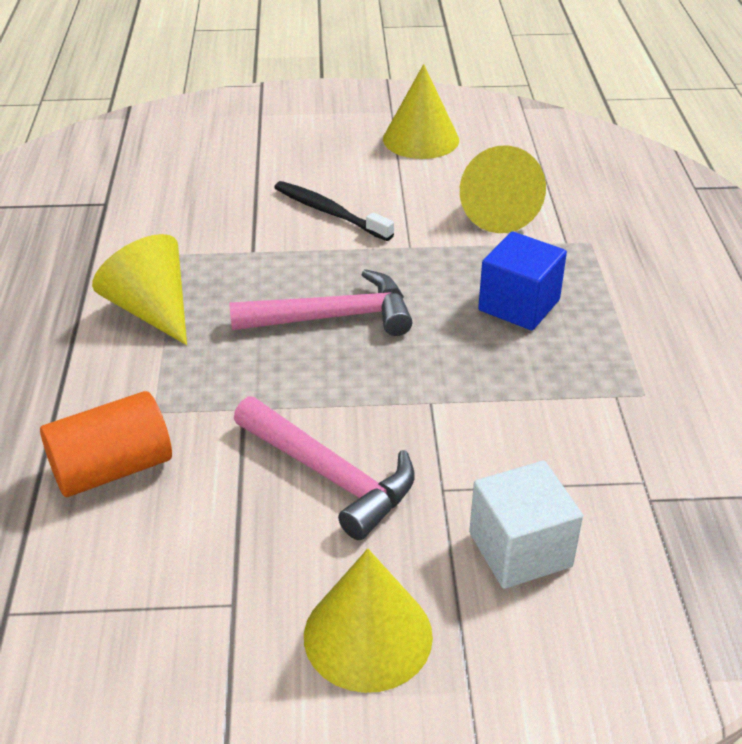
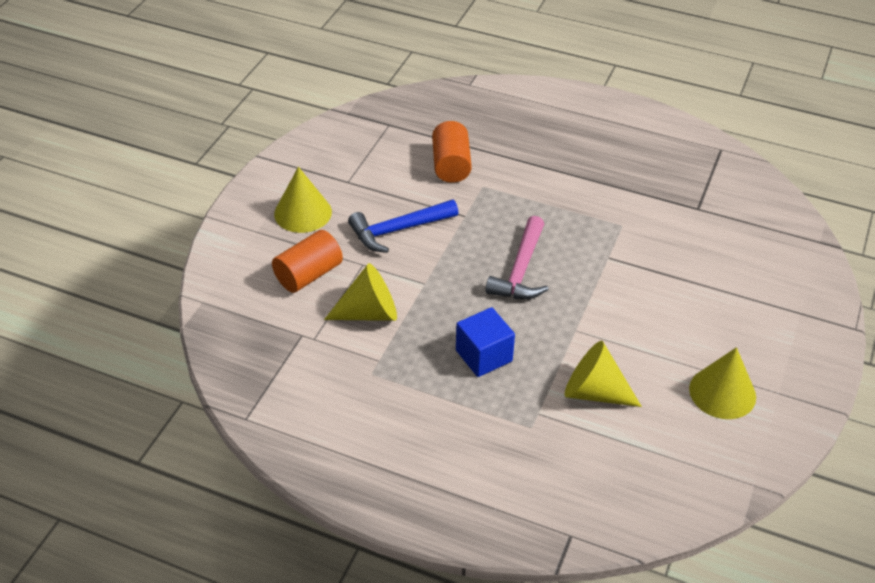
camera: 115 degrees right, 5 degrees up
yellow cone [92,234,187,345] -> yellow cone moved to [324,263,397,321]
pink hammer [234,397,415,540] -> blue hammer [348,200,458,253]
black toothbrush [274,181,394,241] -> none
white cube [469,461,583,589] -> orange cylinder [272,230,343,293]

